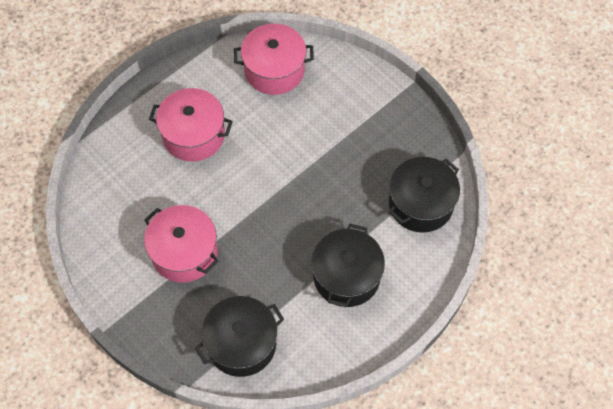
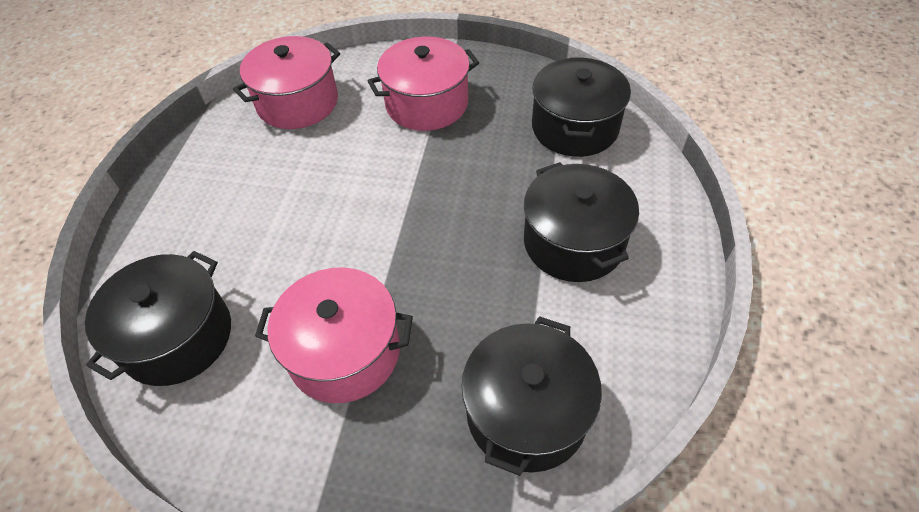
camera: 35 degrees left, 10 degrees down
pink pot [149,88,233,162] -> pink pot moved to [368,37,479,131]
none -> black pot [85,251,231,386]

